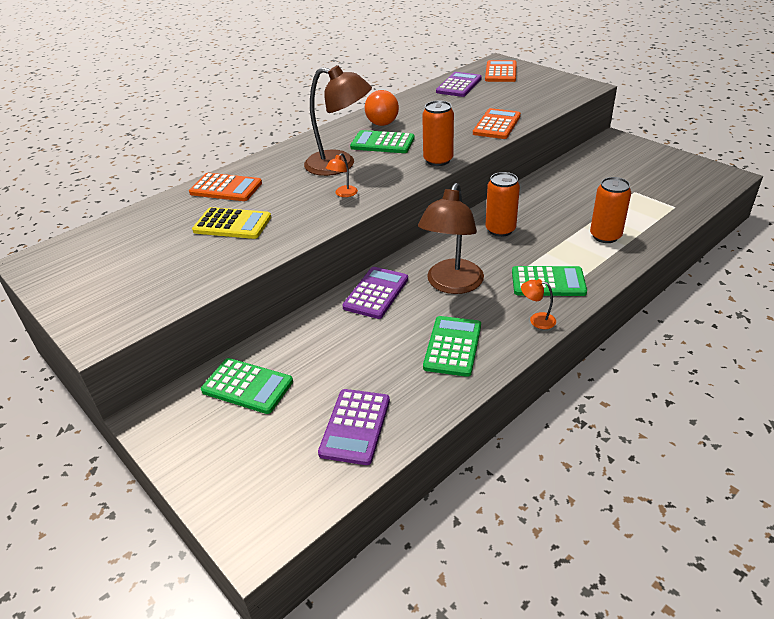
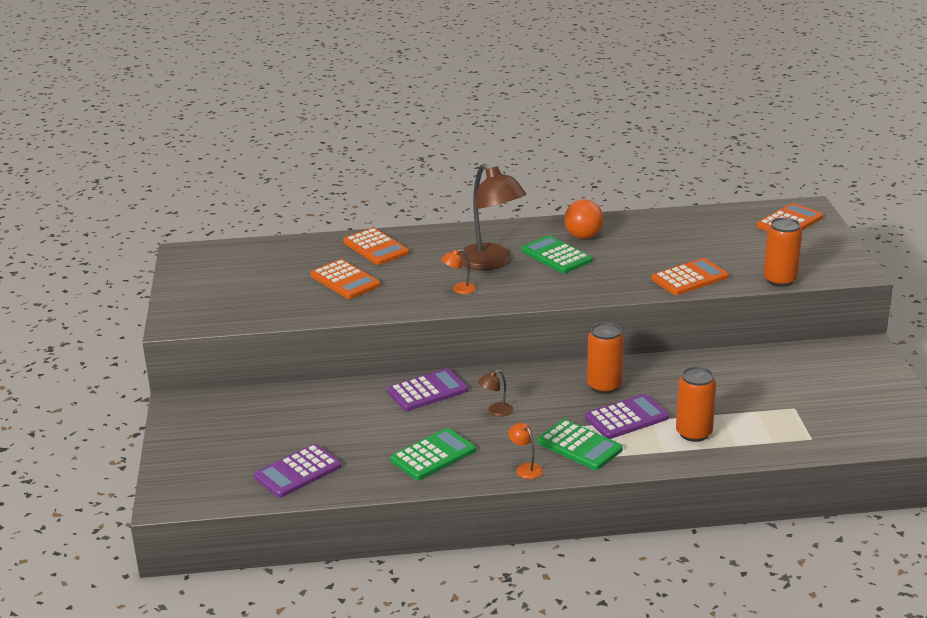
camera: 35 degrees right, 10 degrees down
yellow calculator [192,207,271,239] -> orange calculator [310,259,381,299]
green calculator [201,358,293,414] -> none
brown lamp [418,183,484,294] -> brown lamp [478,370,513,417], size x0.41
orange can [422,101,454,166] -> orange can moved to [764,217,802,287]
purple calculator [436,72,482,97] -> purple calculator moved to [585,394,669,439]

